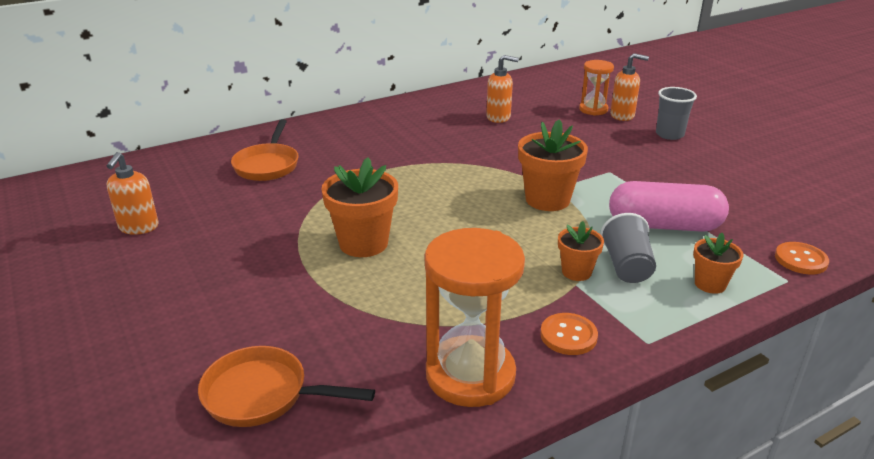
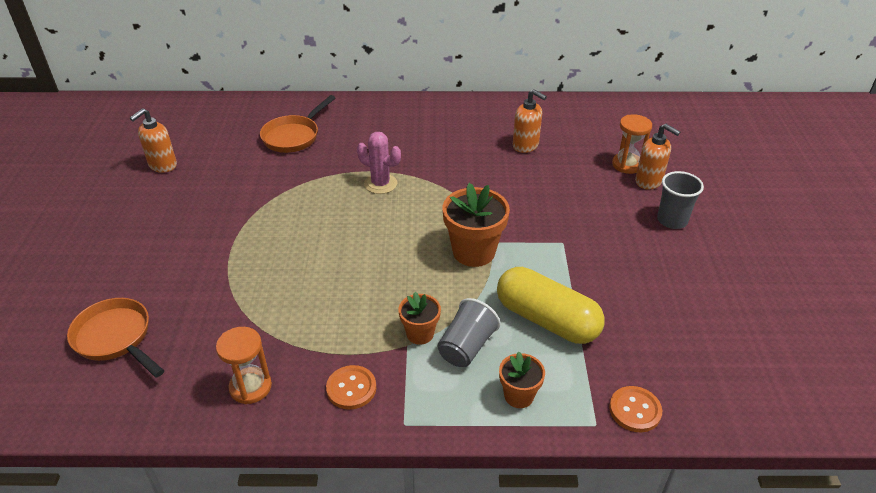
camera: 30 degrees right, 10 degrees up
orange flower pot [322,157,398,257] -> none
orange hourglass [425,228,525,407] -> orange hourglass [216,327,272,404], size x0.56
pink capsule [609,181,729,232] -> yellow capsule [497,267,605,344]
none -> pink cactus [357,132,401,194]

